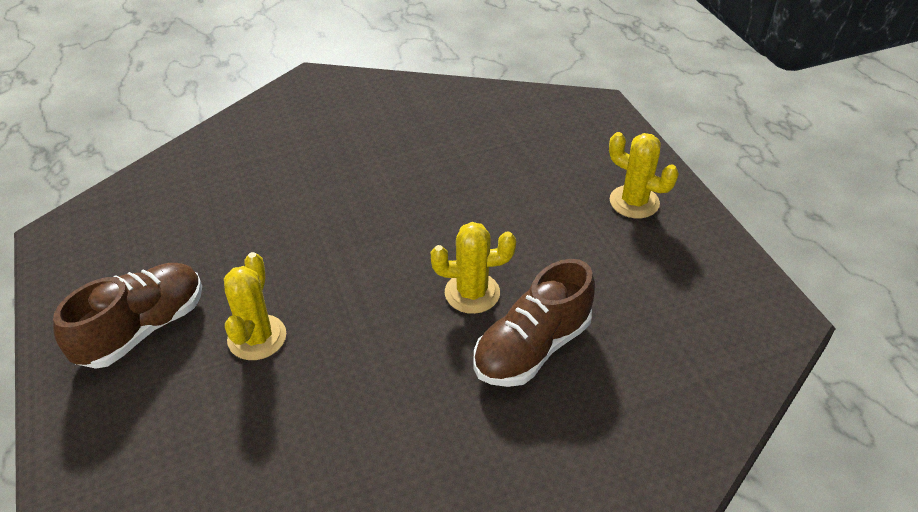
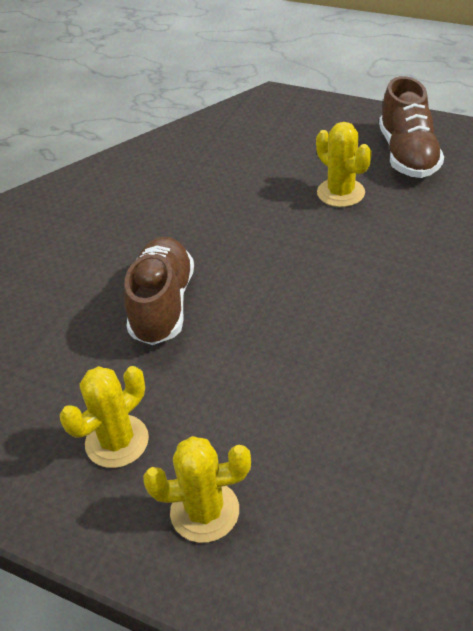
camera: 140 degrees right, 0 degrees up
yellow cactus [431,222,516,314] -> yellow cactus moved to [60,366,149,468]

